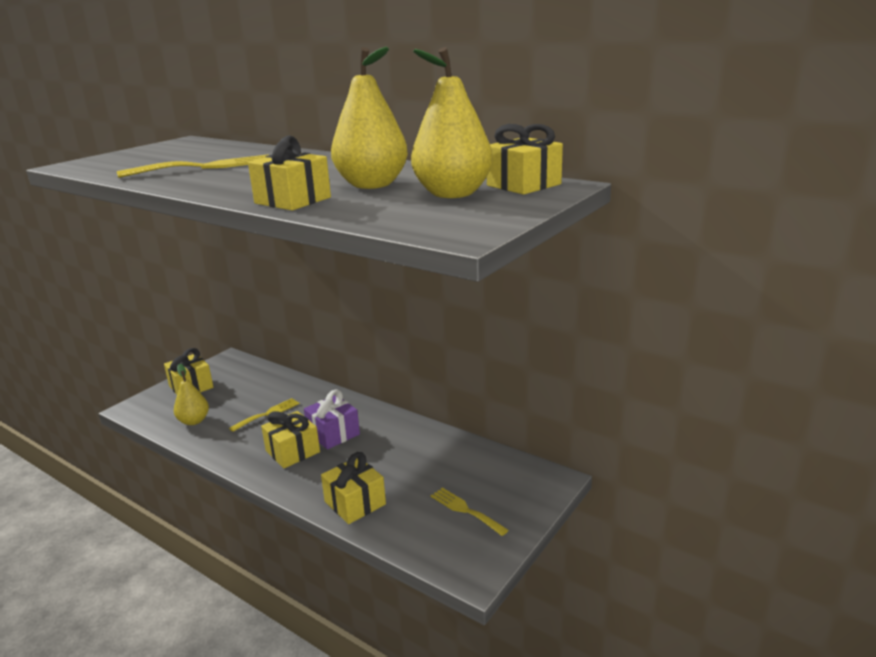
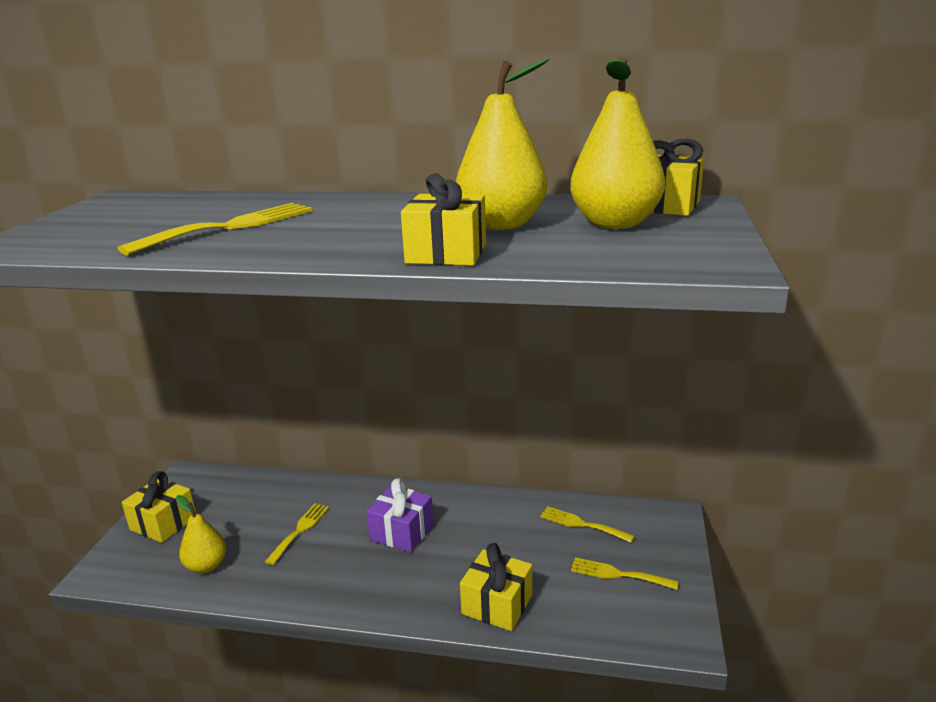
camera: 25 degrees left, 0 degrees up
yellow gift [261,411,320,468] -> none
none -> yellow fork [540,506,635,543]

